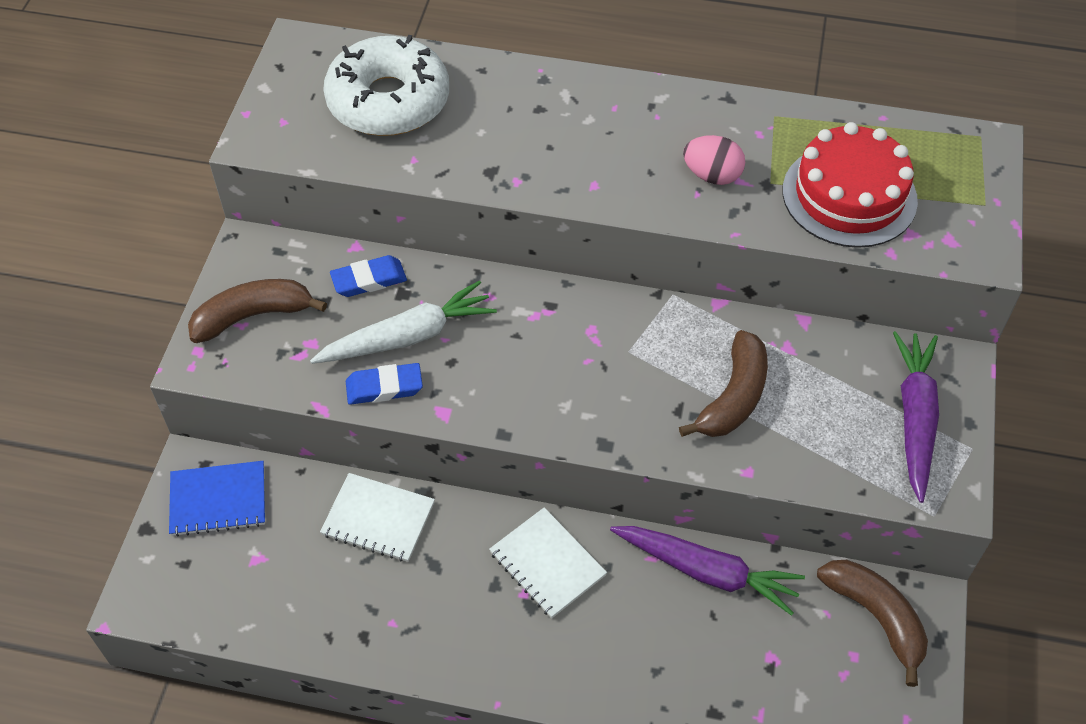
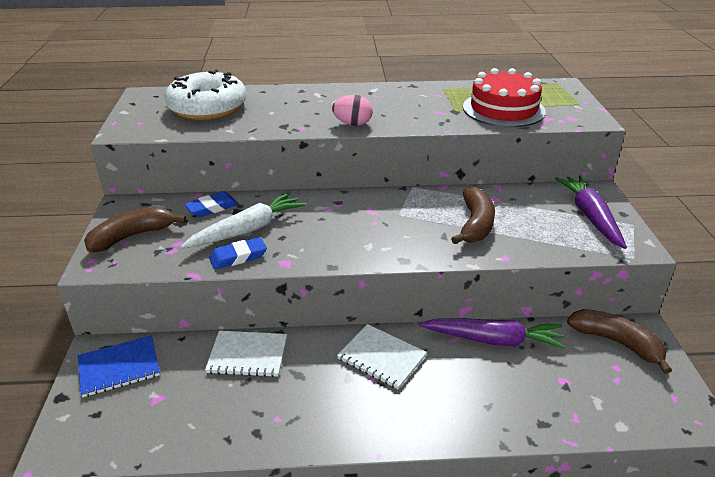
camera: 15 degrees left, 20 degrees down
pink egg [683,135,745,185] -> pink egg moved to [332,95,373,126]

